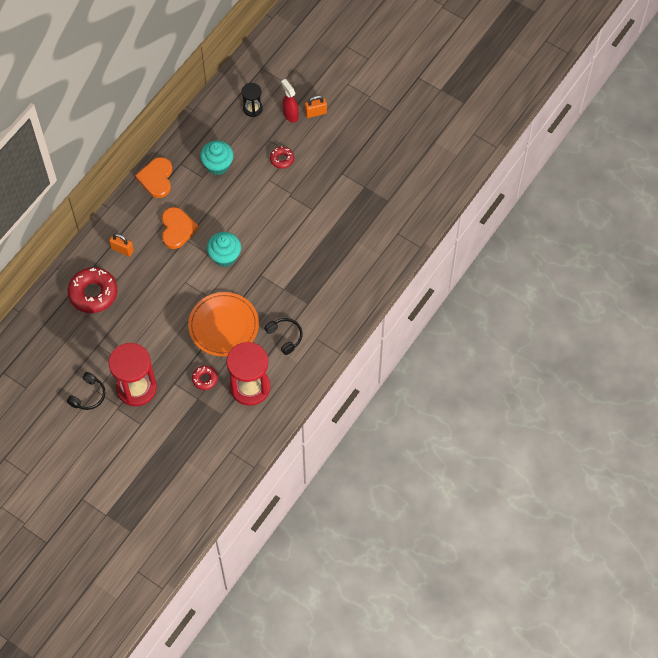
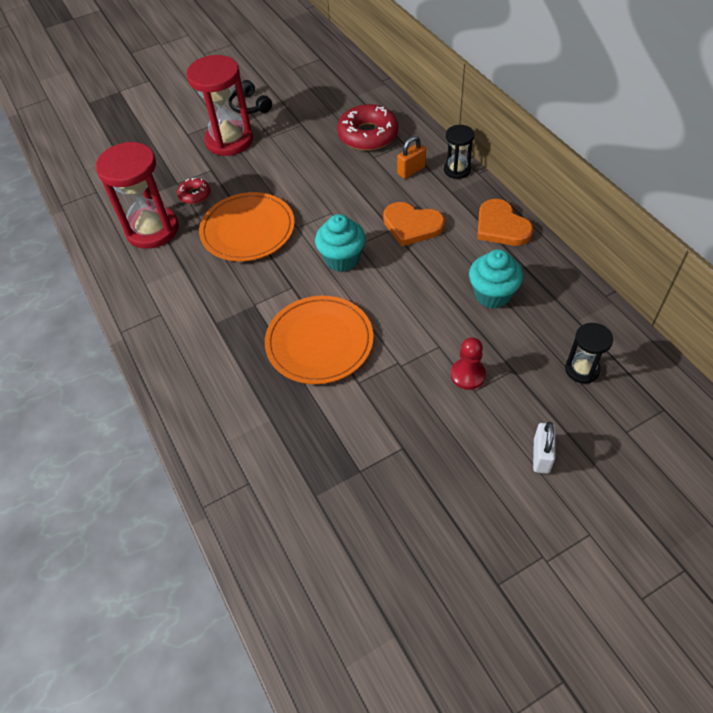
camera: 120 degrees right, 10 degrees down
orange heart [135,157,172,198] -> orange heart turned 150 degrees counterclockwise [477,199,533,246]
black headphones [264,318,303,355] -> none
red donut [270,146,294,169] -> red pawn [451,338,486,390]
red spray bottle [281,79,299,123] -> none
orange padlock [305,95,327,118] -> white padlock [533,422,556,474]
none -> orange plate [265,296,374,384]
none -> black hourglass [444,125,474,179]

